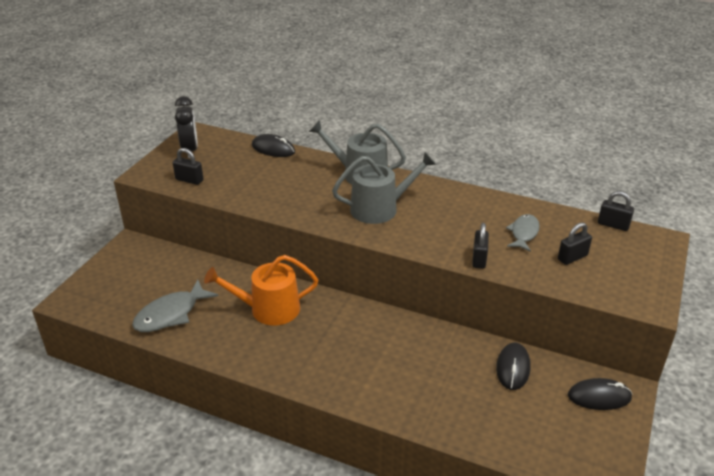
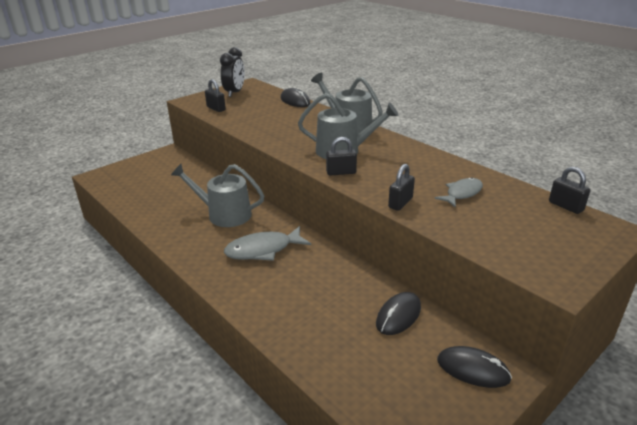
camera: 25 degrees right, 5 degrees down
grey fish [132,279,219,332] -> grey fish moved to [224,226,311,261]
orange watering can [204,255,318,326] -> grey watering can [171,164,264,227]
black padlock [558,222,592,265] -> black padlock moved to [326,137,357,175]

